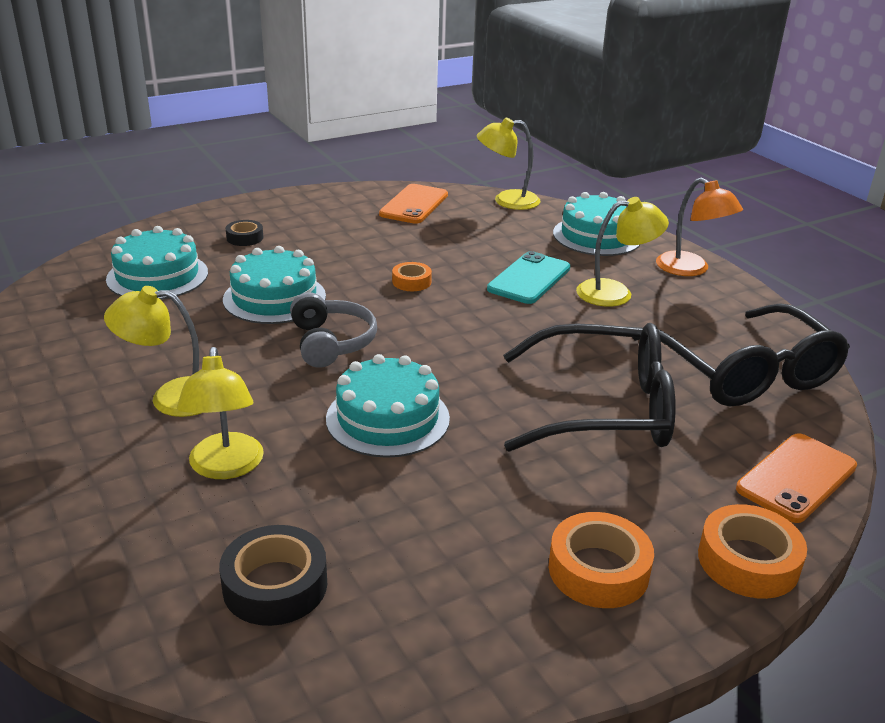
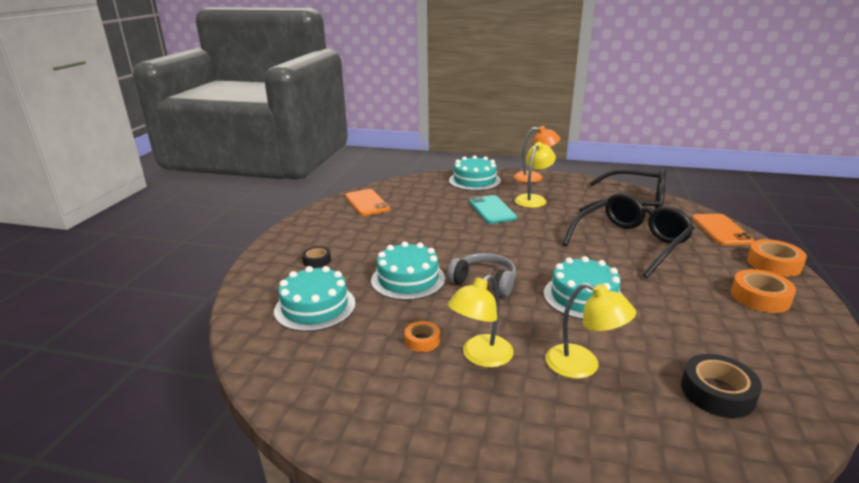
camera: 45 degrees left, 5 degrees down
orange tape [392,262,432,291] -> orange tape moved to [405,321,440,352]
yellow lamp [477,117,540,210] -> none

